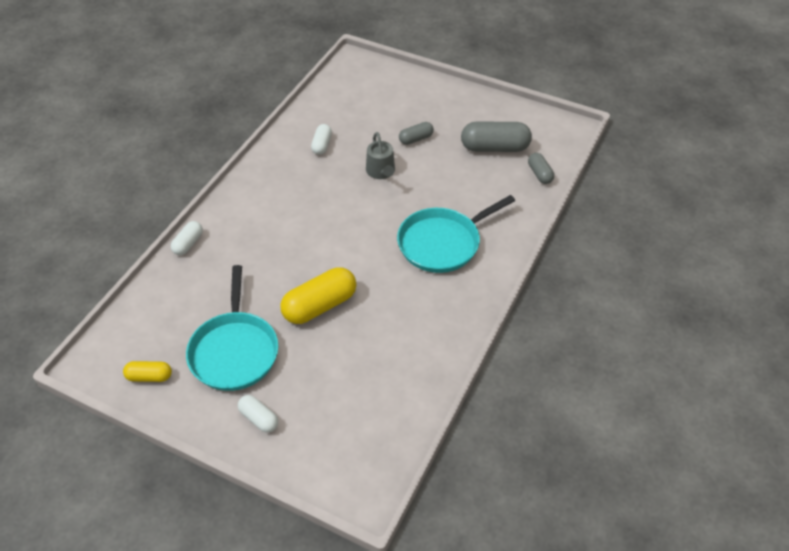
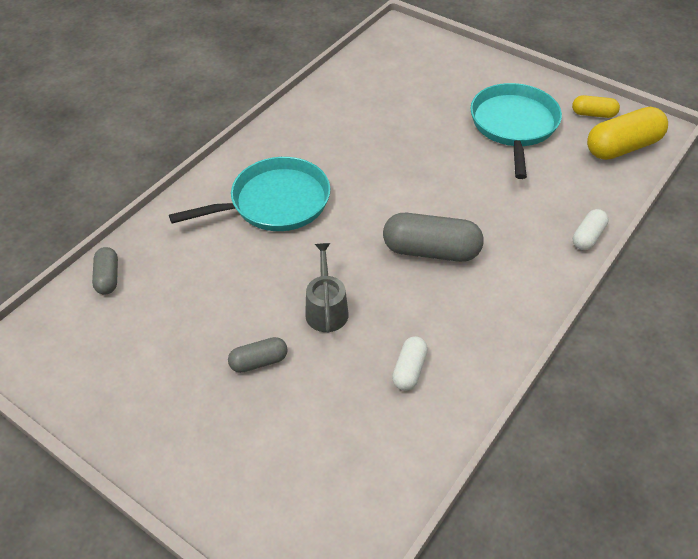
camera: 170 degrees left, 0 degrees up
white capsule [238,395,278,433] -> none
yellow capsule [280,267,356,324] -> yellow capsule moved to [587,107,668,160]
grey capsule [461,122,532,152] -> grey capsule moved to [383,213,484,262]

